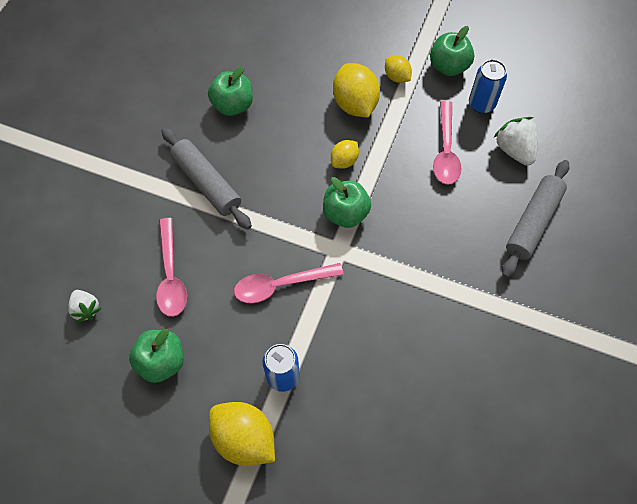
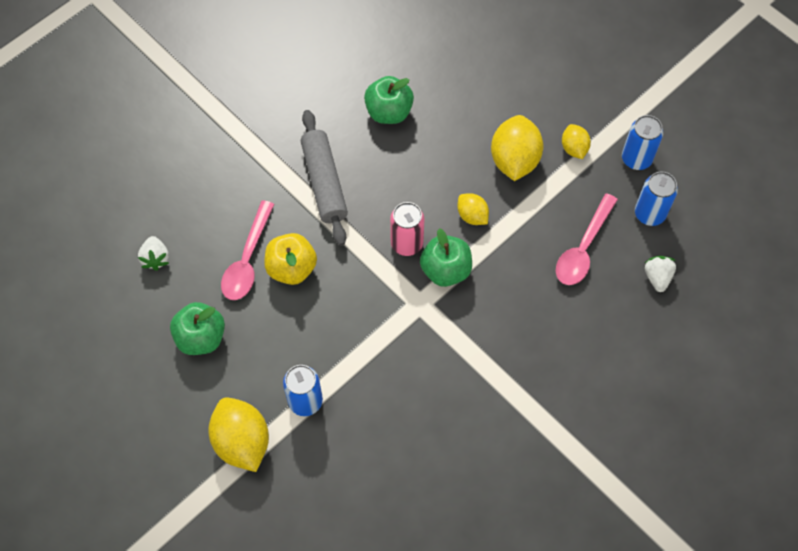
camera: 25 degrees right, 0 degrees up
pink spoon [234,263,344,303] -> none
yellow lemon [331,140,359,169] -> yellow lemon turned 75 degrees clockwise [457,193,489,225]
green apple [430,26,474,76] -> blue can [622,115,663,170]
white strawberry [493,117,538,166] -> white strawberry [645,256,676,292], size x0.66
grey rolling pin [502,160,570,278] -> none
none -> yellow apple [264,233,317,285]
none -> pink can [390,202,425,256]

